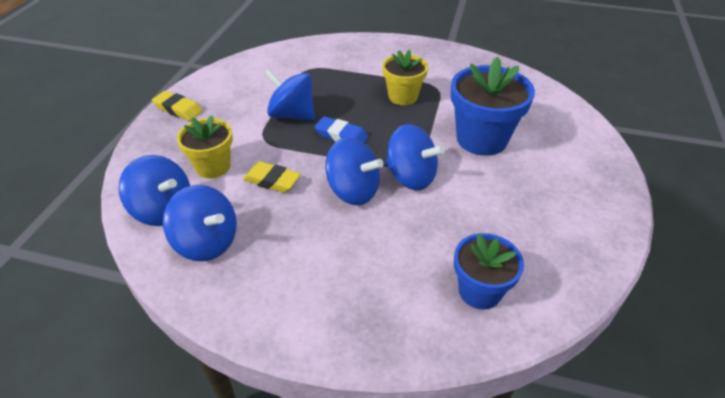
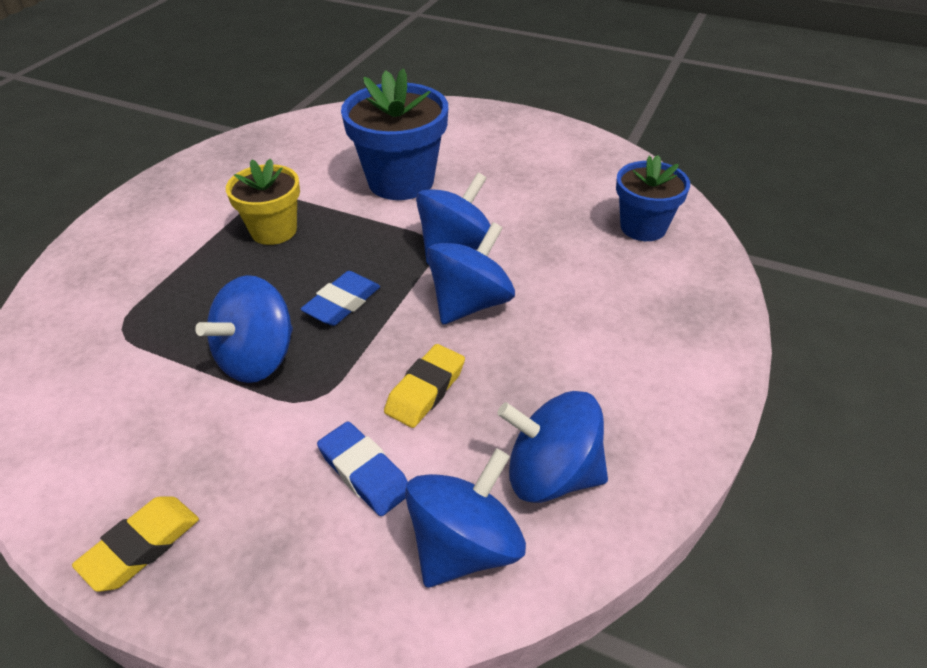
camera: 80 degrees left, 0 degrees up
blue spinning top [163,185,237,261] -> blue spinning top turned 120 degrees counterclockwise [497,391,608,503]
yellow flower pot [177,115,233,178] -> blue eraser [317,422,408,516]

